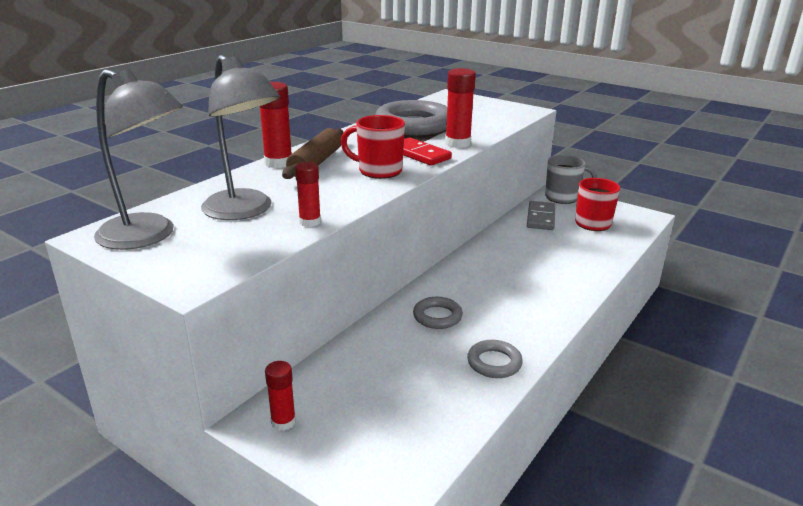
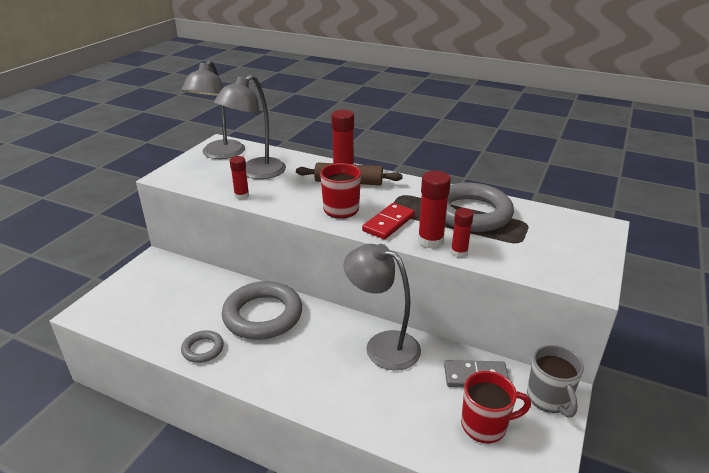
camera: 80 degrees right, 5 degrees up
red glue stick [265,361,296,431] -> red glue stick moved to [451,208,474,258]
grey ring [413,297,463,329] -> grey ring [222,281,302,340], size x2.05
none -> grey lamp [344,244,421,370]

